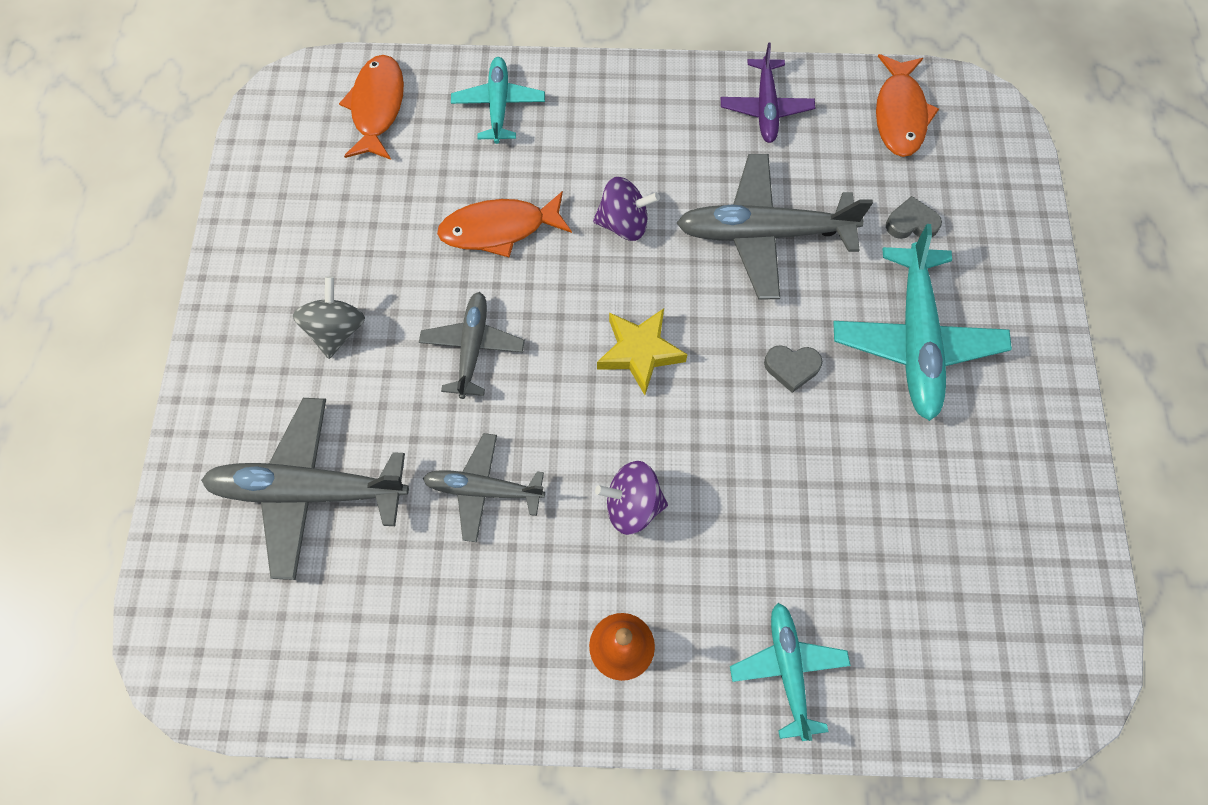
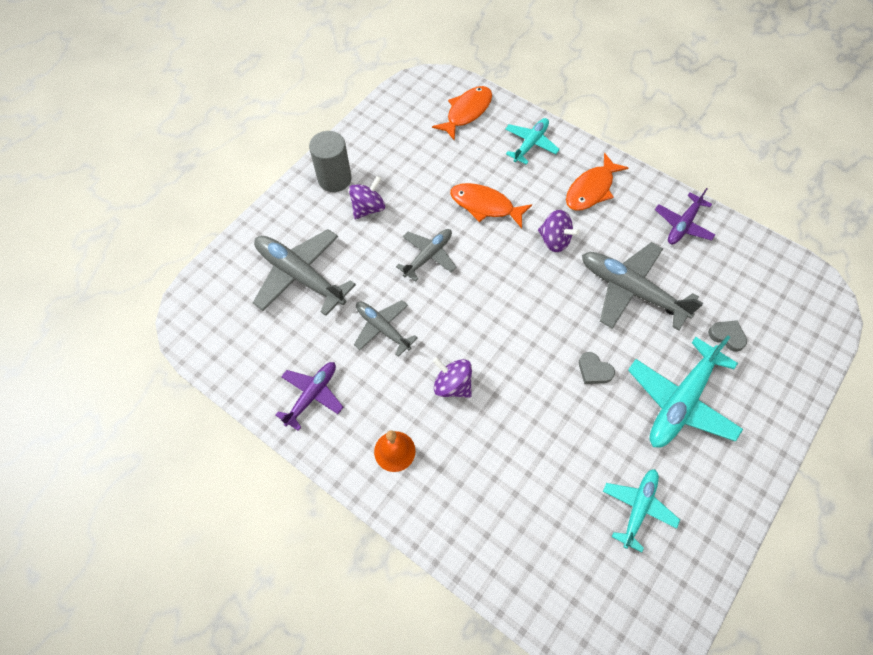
camera: 35 degrees right, 5 degrees down
grey spinning top [293,277,365,359] -> purple spinning top [349,176,385,219]
yellow star [597,308,688,395] -> none
turquoise plane [730,603,851,741] -> turquoise plane moved to [603,469,680,553]
orange fish [876,54,939,157] -> orange fish moved to [566,153,628,211]
none -> purple plane [275,362,343,431]
none -> grey cylinder [309,131,352,192]

